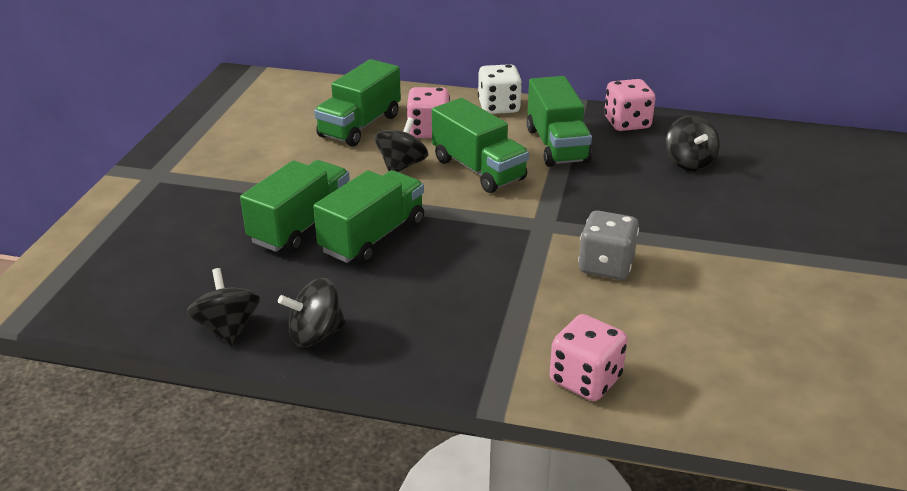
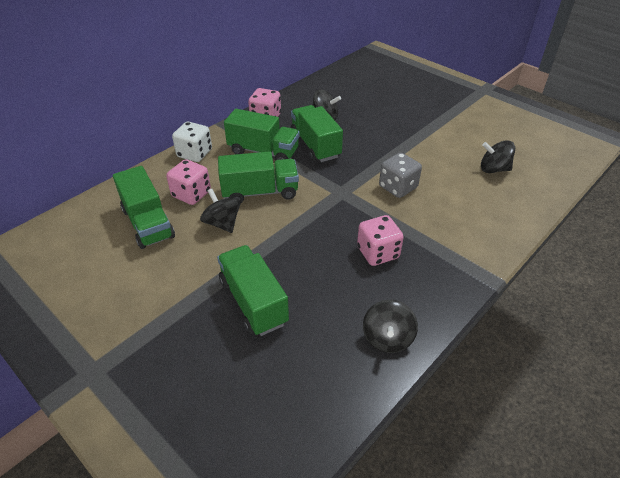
camera: 60 degrees left, 10 degrees up
black spinning top [187,268,260,346] -> black spinning top moved to [481,140,515,173]
green truck [313,170,424,264] -> green truck moved to [291,105,343,162]
pink dice [550,314,628,401] -> pink dice moved to [357,215,404,266]

